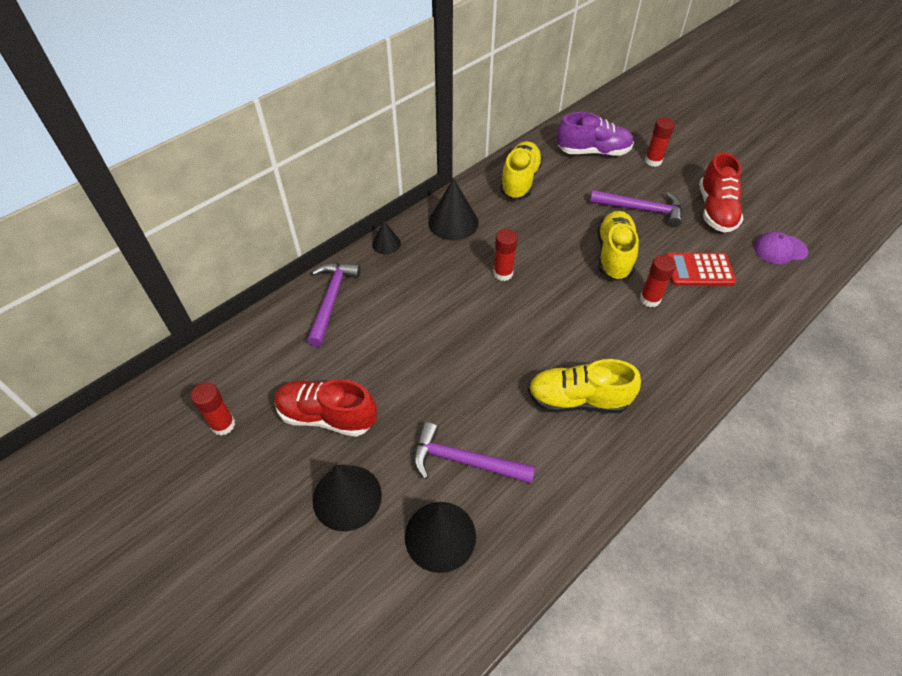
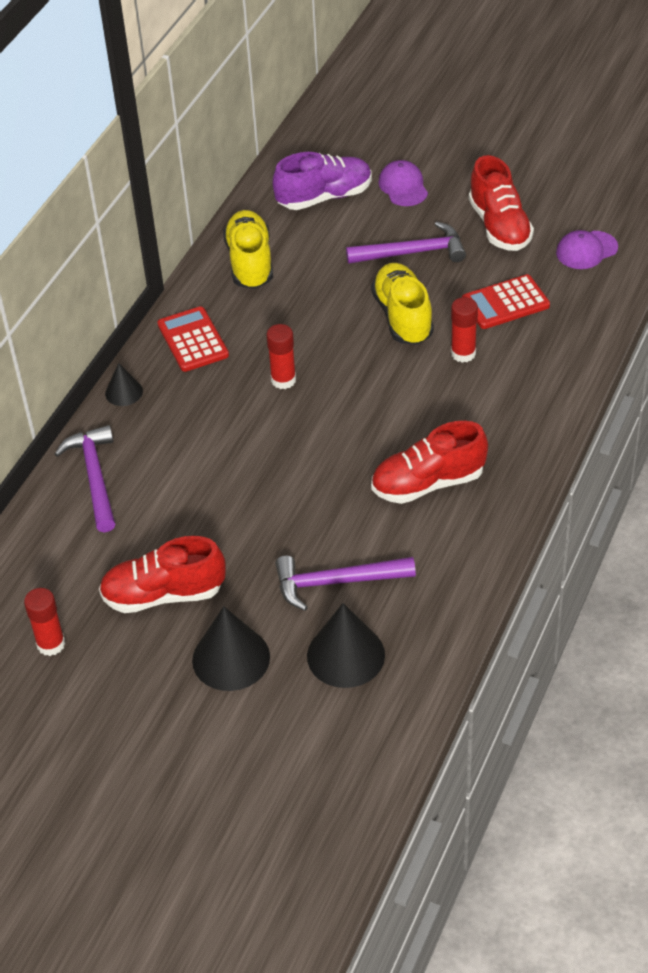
camera: 20 degrees left, 5 degrees down
black cone [428,178,479,240] -> red calculator [157,306,229,372]
yellow shoe [528,359,641,413] -> red shoe [371,421,488,504]
red glue stick [645,117,675,167] -> purple cap [378,160,428,206]

